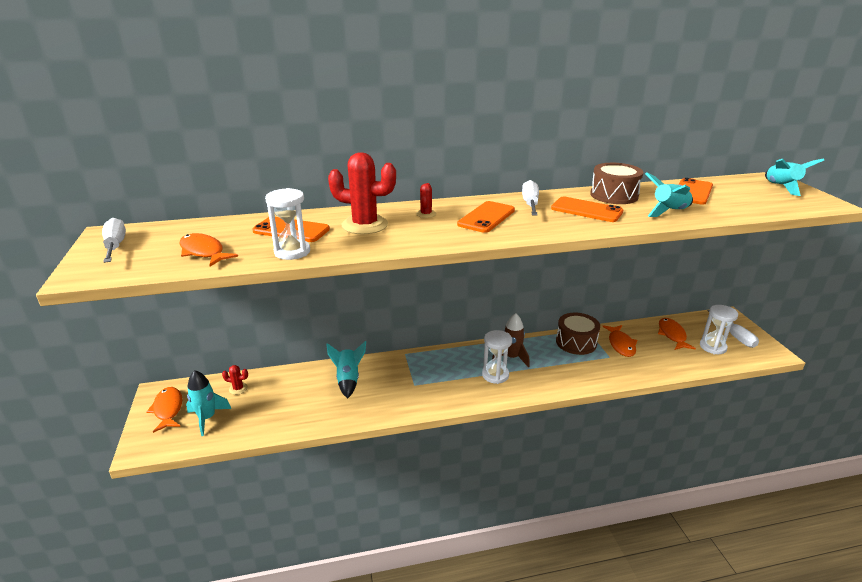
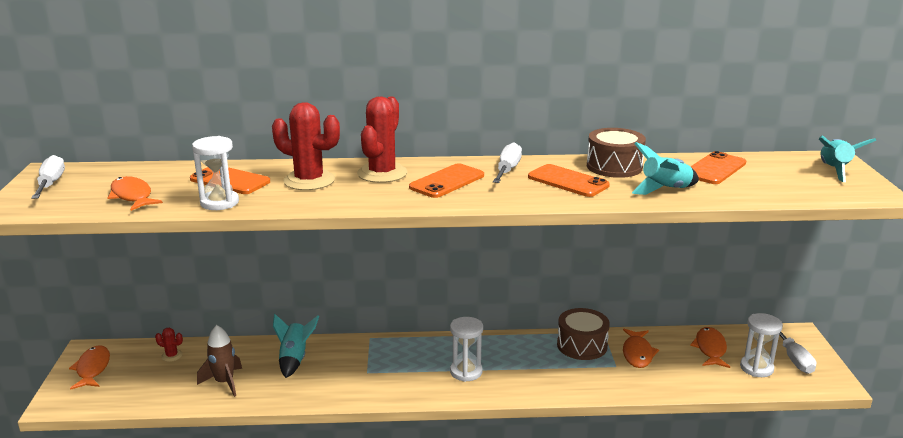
camera: 10 degrees right, 5 degrees down
turquoise rocket [186,370,231,436] -> none
red cactus [416,183,436,218] -> red cactus [357,97,407,183], size x2.20
brown rocket [492,313,530,368] -> brown rocket moved to [197,325,242,397]

